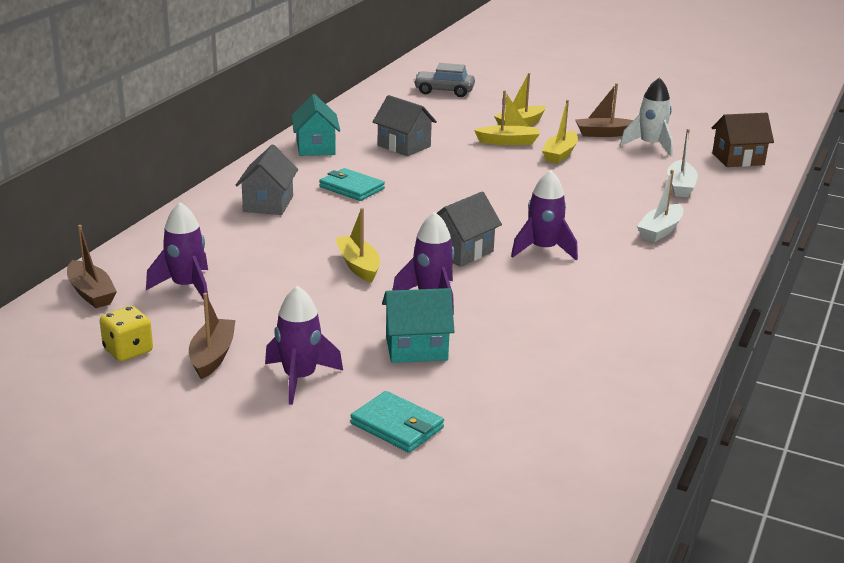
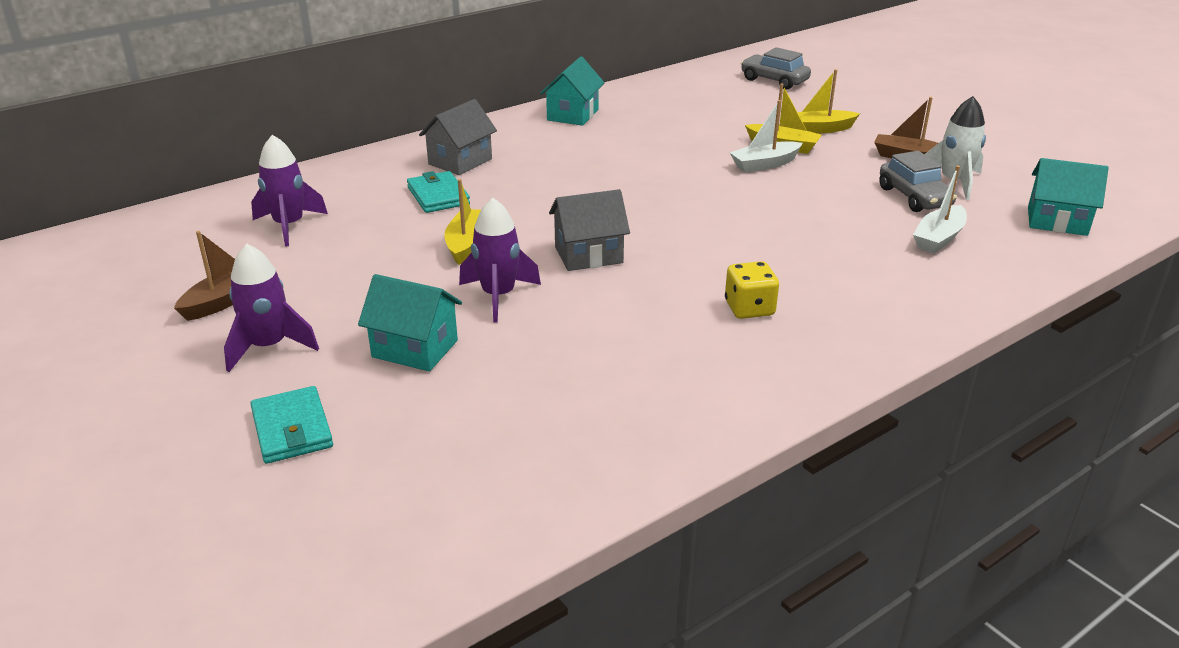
camera: 30 degrees right, 5 degrees up
brown boat [67,225,117,308] -> none
yellow dice [100,306,153,361] -> yellow dice moved to [725,261,779,319]
turquoise wallet [319,168,385,201] -> turquoise wallet moved to [407,171,470,213]
grey house [373,95,437,156] -> none
purple rocket [511,170,578,261] -> none
yellow boat [542,100,578,164] -> none
white boat [637,170,683,242] -> white boat moved to [729,100,803,172]
brown house [712,113,774,167] -> turquoise house [1028,158,1109,236]
none -> grey car [879,151,957,212]

